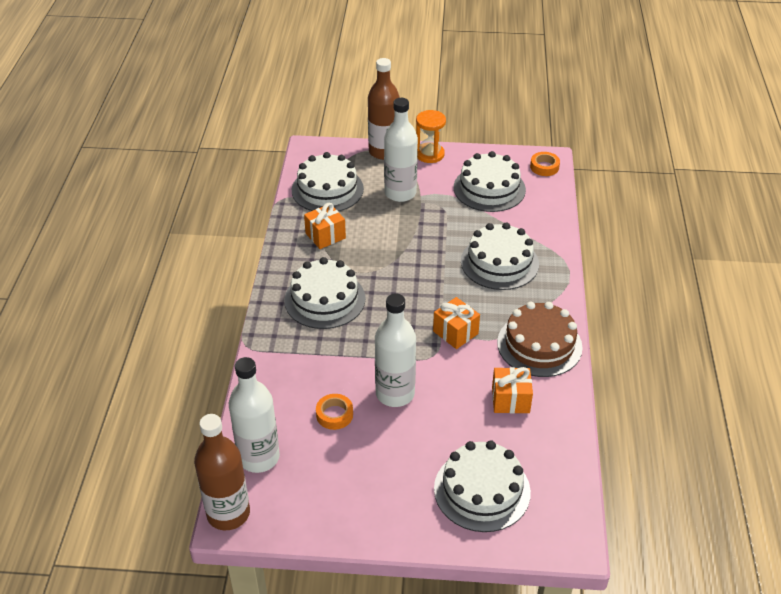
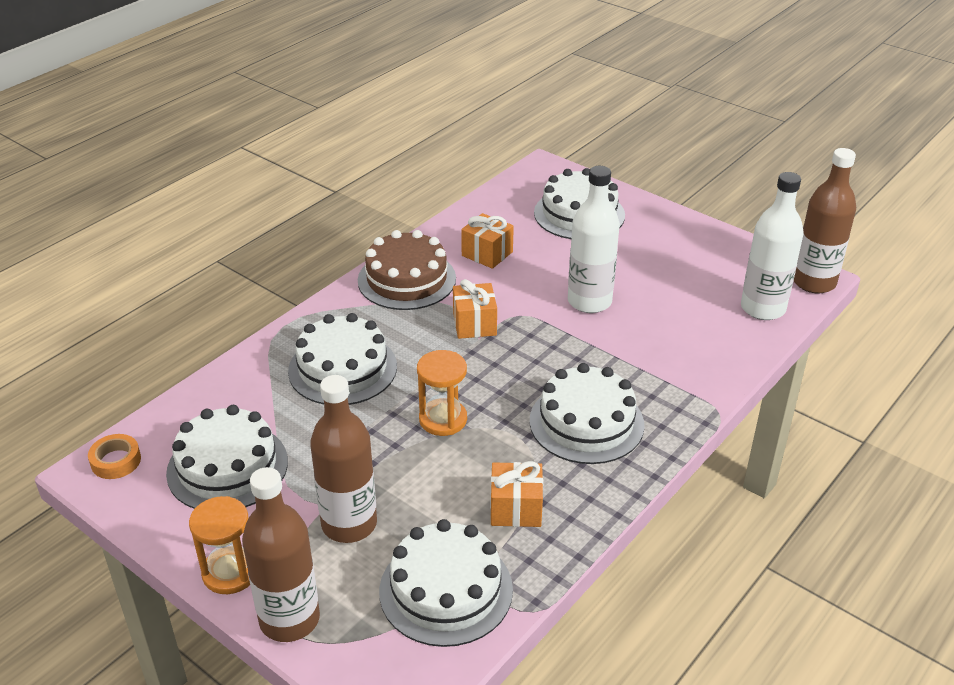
camera: 145 degrees left, 5 degrees down
orange tape [316,394,353,430] -> none
white bottle [384,98,418,202] -> brown bottle [310,375,377,543]
none -> orange hourglass [417,350,467,436]

